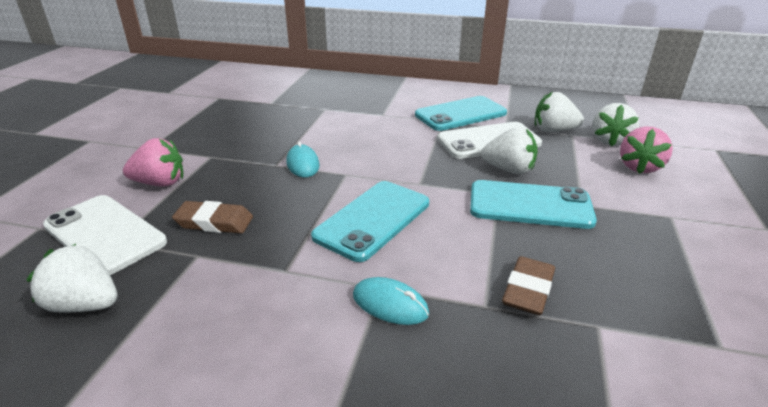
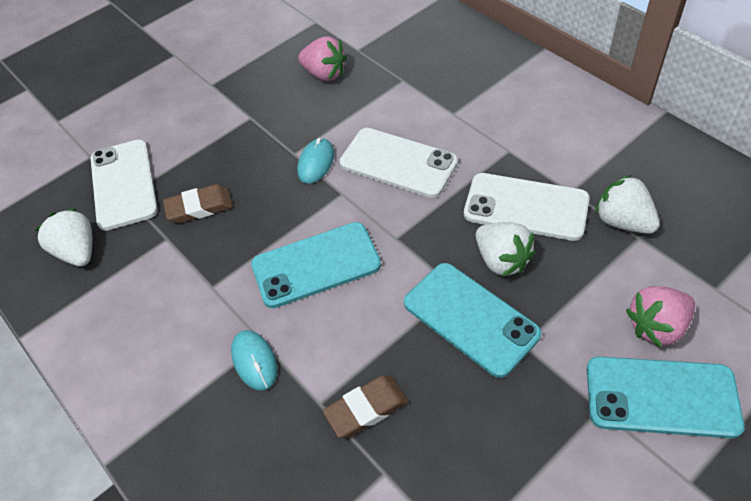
camera: 40 degrees right, 20 degrees up
pink strawberry [123,138,183,187] -> pink strawberry moved to [298,36,347,81]
brown eraser [172,201,253,233] -> brown eraser turned 60 degrees counterclockwise [163,184,233,223]
turquoise phone [415,96,507,131] -> turquoise phone moved to [587,356,745,439]
white strawberry [593,103,639,146] -> none
none -> white phone [339,128,458,198]

